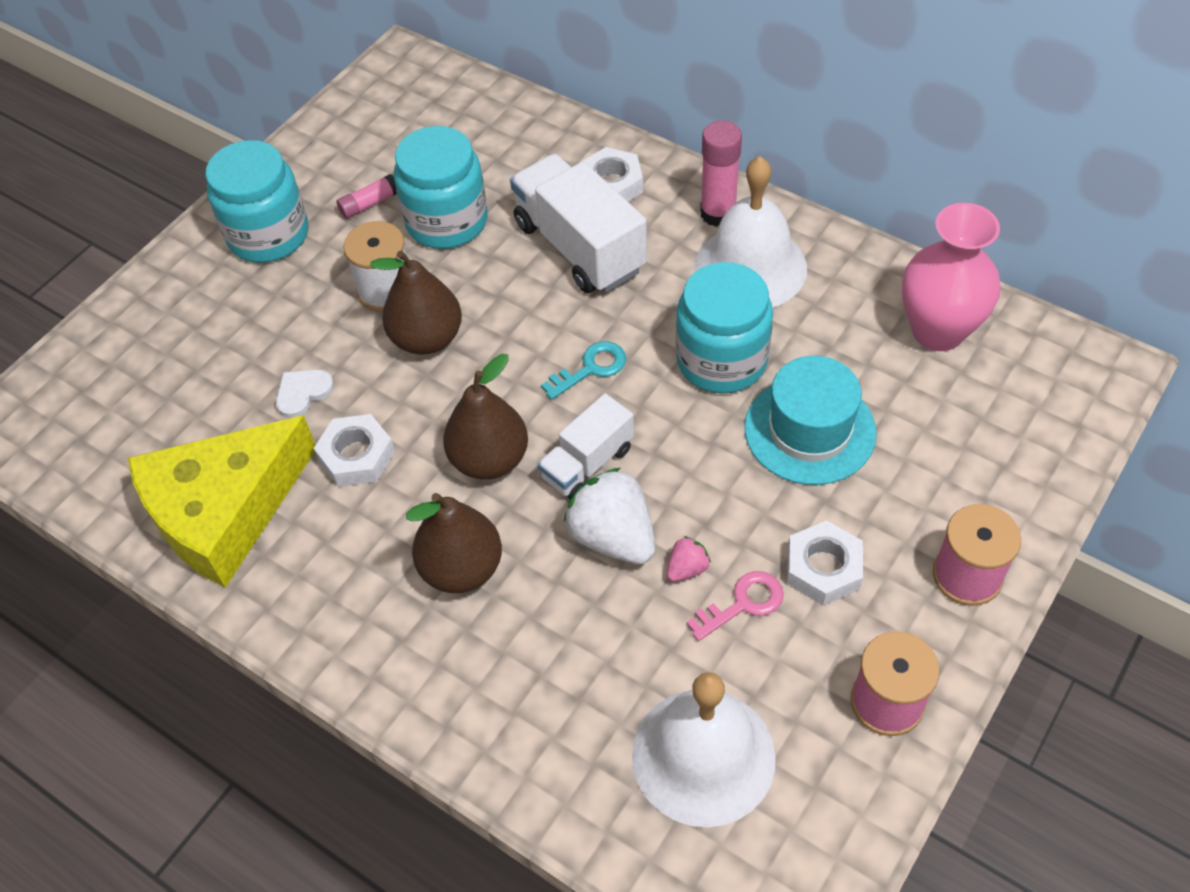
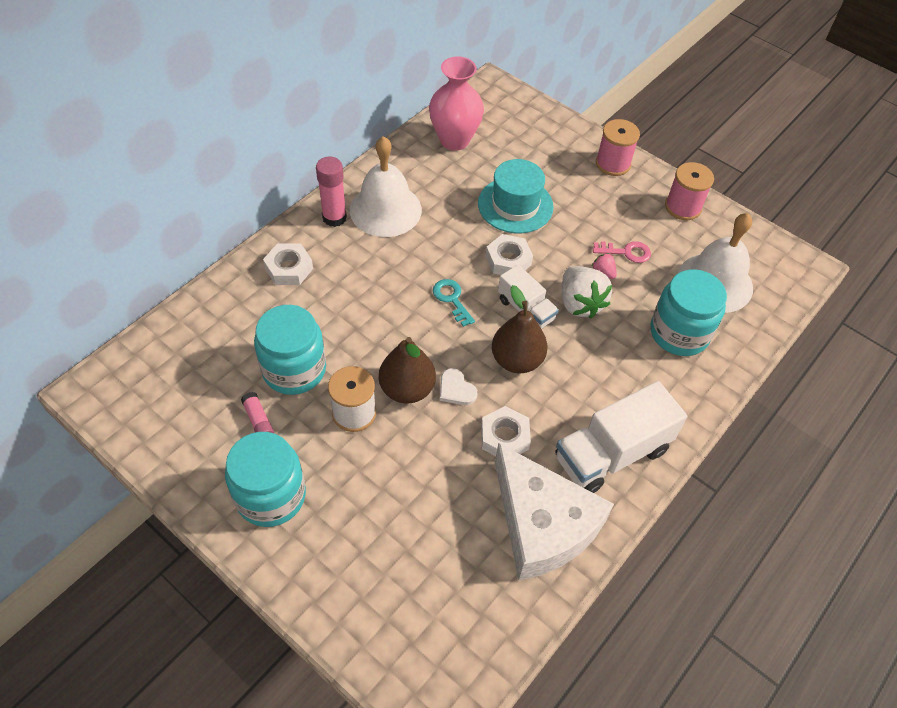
camera: 90 degrees left, 0 degrees up
yellow cheese [128,415,315,588] -> white cheese [495,443,614,580]
white heart [276,369,334,418] -> white heart moved to [440,368,477,405]
brown pear [406,493,502,593] -> none
white truck [510,154,647,293] -> white truck moved to [555,381,687,493]
white strawberry [564,468,655,564] -> white strawberry turned 75 degrees counterclockwise [562,266,612,319]
turquoise jar [676,262,773,394] -> turquoise jar moved to [650,269,727,356]
pink key [687,571,784,641] -> pink key turned 120 degrees clockwise [593,241,651,263]
white nut [787,520,863,605] -> white nut moved to [486,234,533,275]

